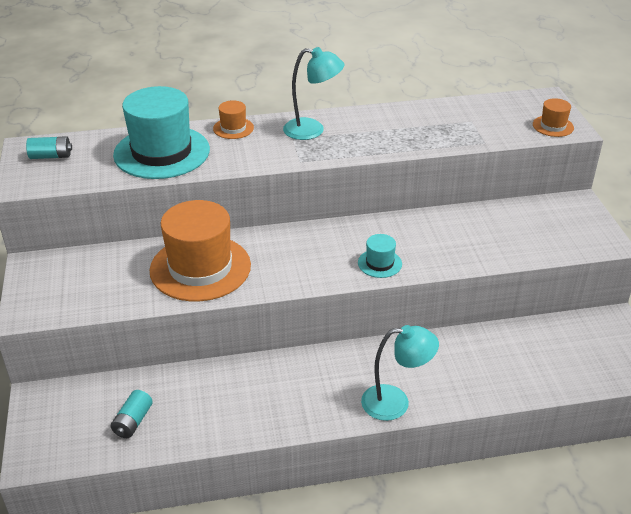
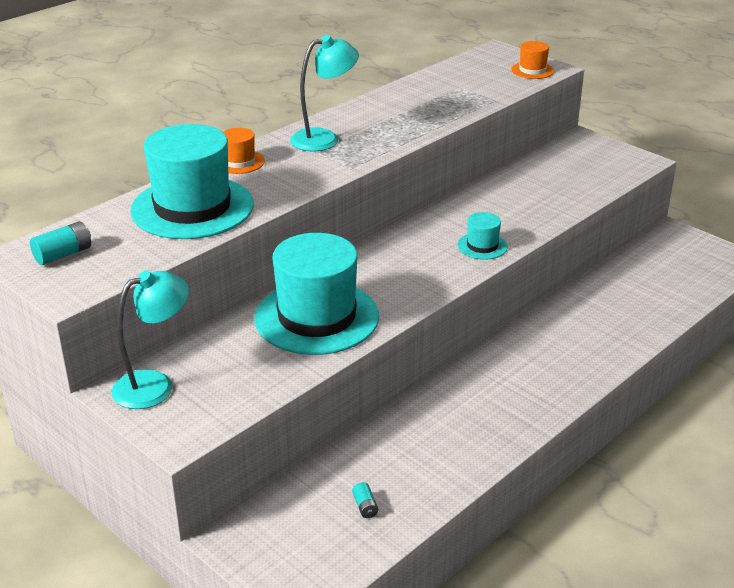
camera: 35 degrees left, 5 degrees down
turquoise battery [111,390,153,438] -> turquoise battery [352,482,378,518], size x0.60
orange hat [150,200,251,301] -> turquoise hat [254,233,379,355]
turquoise lamp [361,325,439,421] -> turquoise lamp moved to [112,271,189,409]

